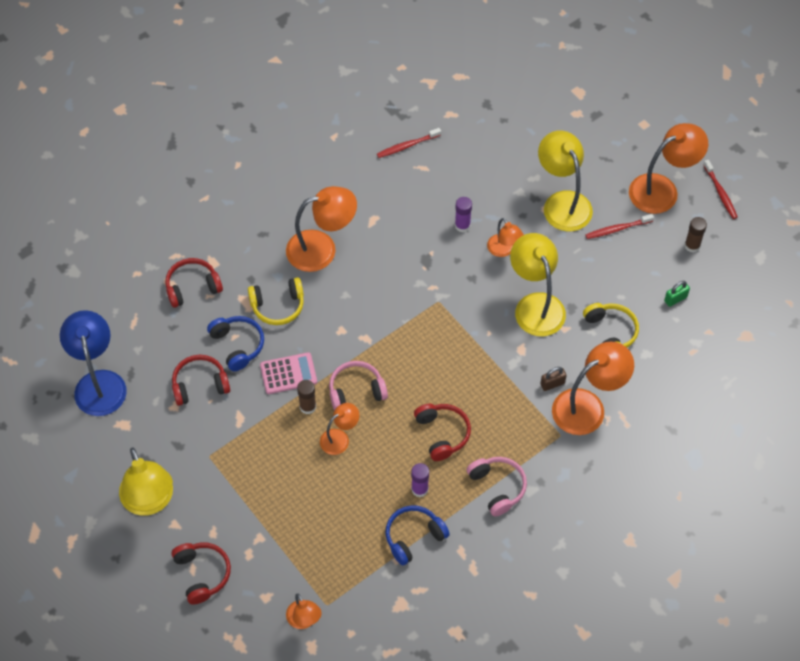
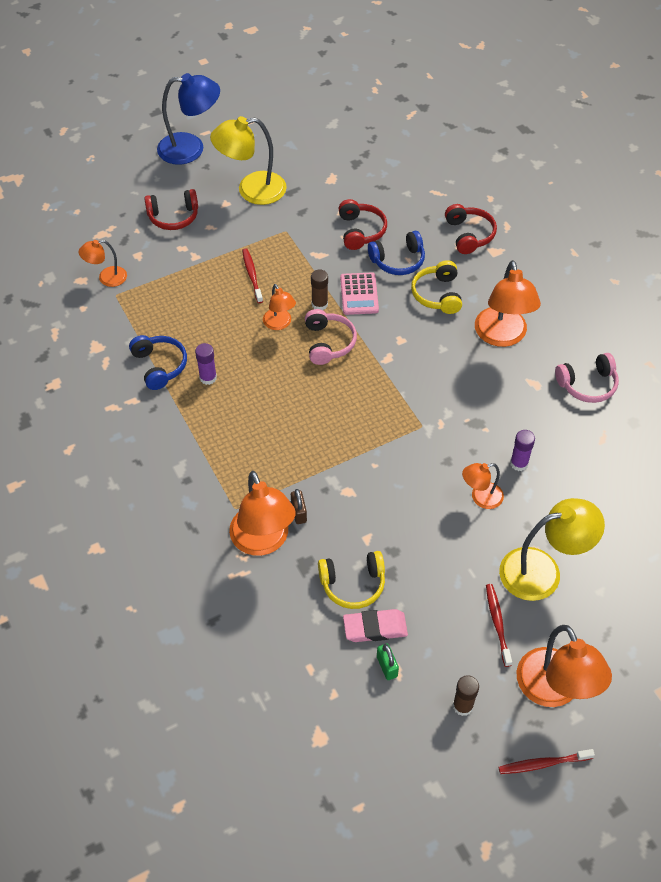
camera: 100 degrees right, 5 degrees down
blue lamp [60,310,127,416] -> blue lamp moved to [157,73,220,165]
red toothbrush [377,128,441,158] -> red toothbrush moved to [242,248,263,303]
red headphones [414,404,471,461] -> none
pink headphones [466,457,527,517] -> pink headphones moved to [555,353,619,403]
yellow lamp [510,233,566,336] -> none
none -> pink eraser [343,609,408,642]

